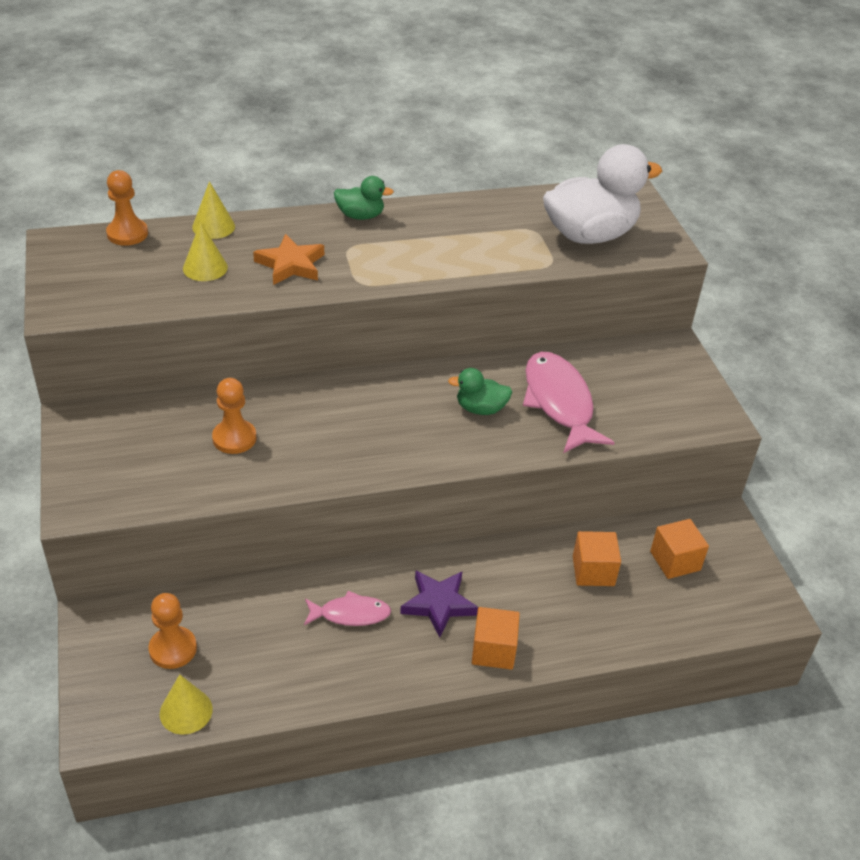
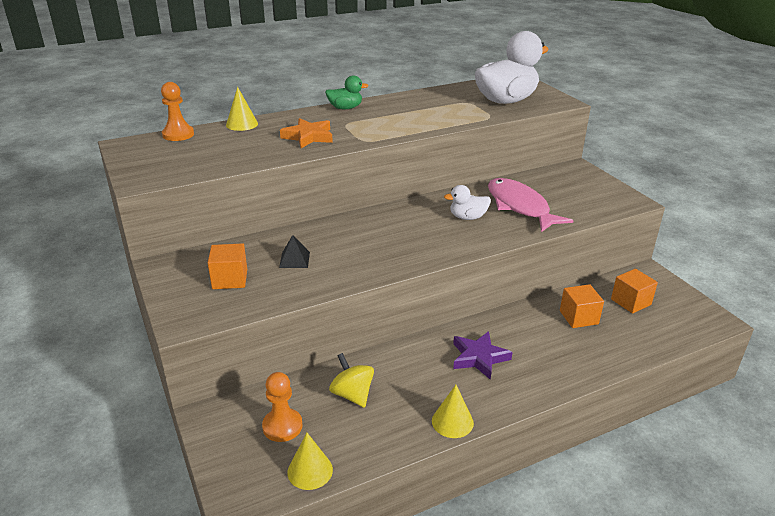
camera: 10 degrees left, 10 degrees down
yellow cone [183,222,228,281] -> yellow cone moved to [432,385,474,438]
orange pawn [212,378,256,454] -> black pyramid [279,235,310,268]
pink fish [304,591,391,626] -> none
green duck [448,368,512,415] -> white duck [444,185,491,220]
orange cube [472,607,520,670] -> orange cube moved to [208,243,247,289]
none -> yellow spinning top [329,353,374,408]

